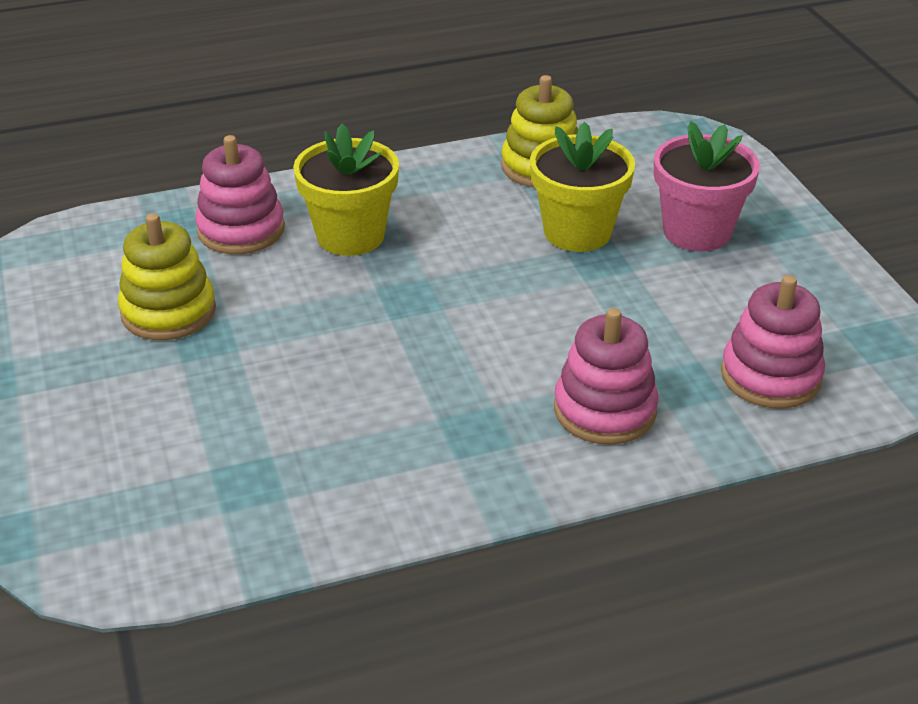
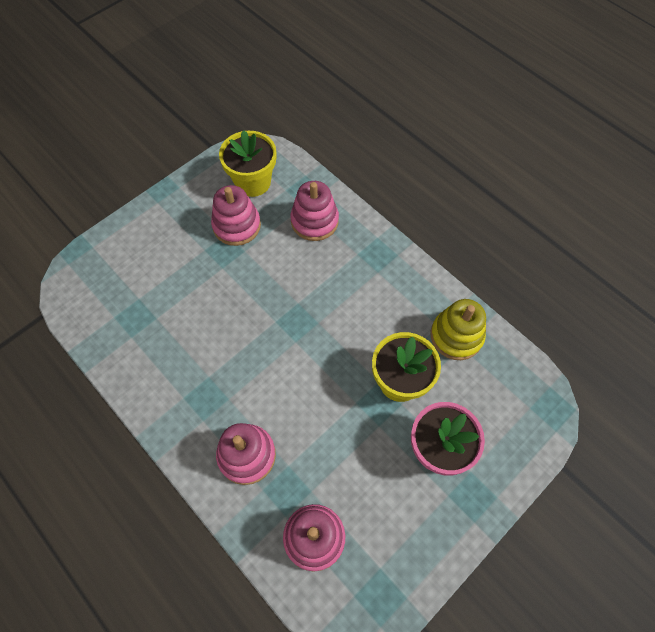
camera: 65 degrees right, 25 degrees up
yellow stacking toy [118,213,216,340] -> pink stacking toy [211,185,261,246]
yellow flower pot [293,124,399,256] -> yellow flower pot moved to [219,130,276,197]

